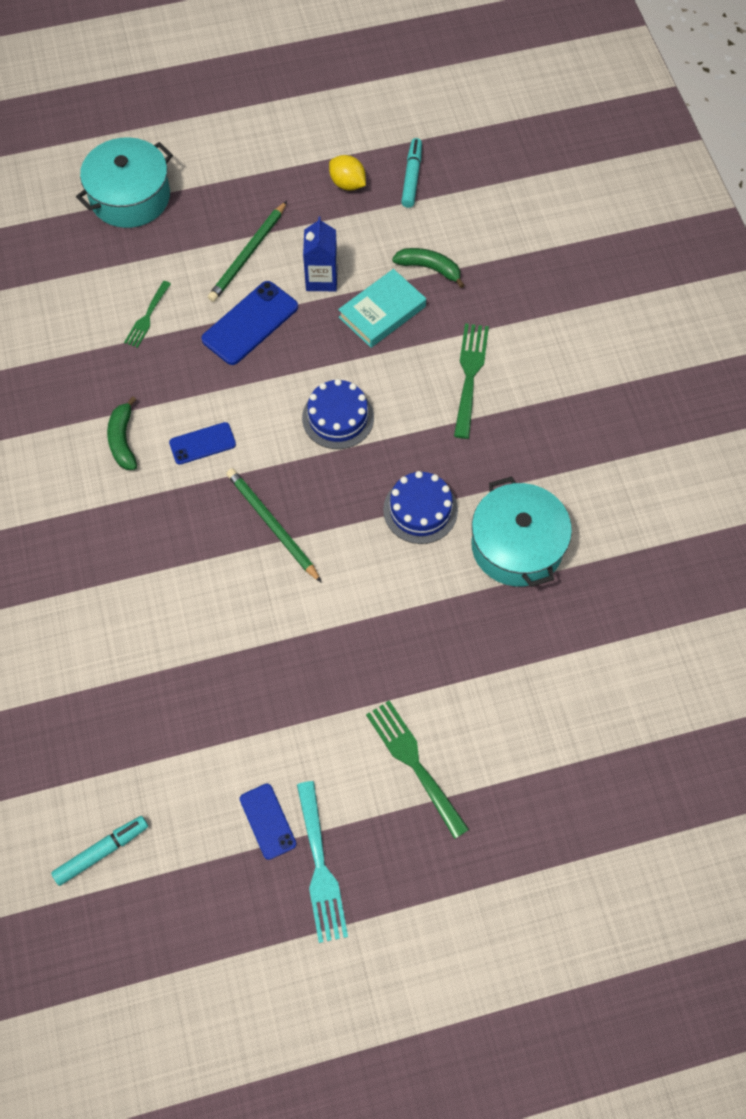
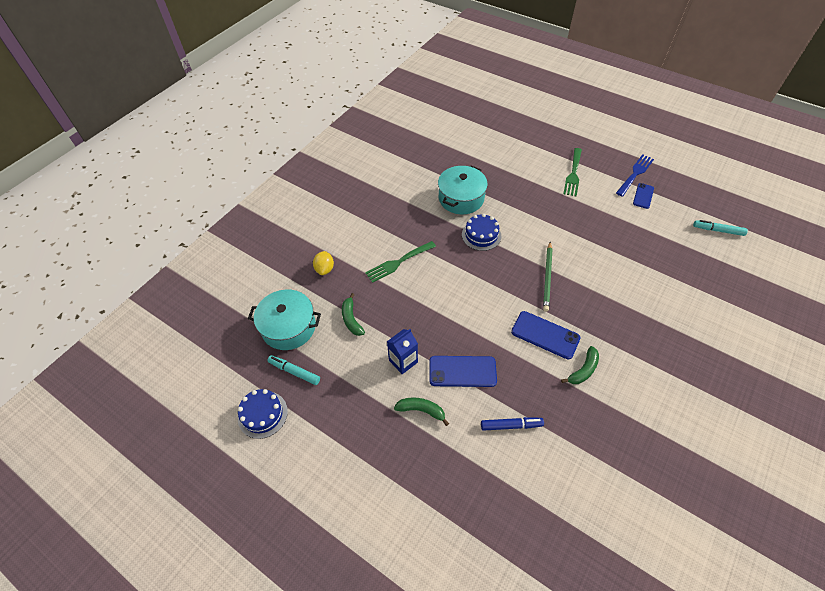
camera: 130 degrees left, 10 degrees down
turquoise pot [76,137,173,228] -> turquoise pot moved to [248,289,321,350]
green fork [124,281,171,348] -> blue marker [481,417,544,431]
blue phone [169,422,236,465] -> blue phone [511,311,581,359], size x1.63
green pencil [208,201,287,302] -> green banana [394,398,449,426]
turquoise fork [297,781,348,943] -> blue fork [616,154,654,197]
blue cake [302,379,374,449] -> blue cake moved to [238,389,288,439]
yellow lemon [329,155,366,191] -> yellow lemon moved to [313,251,334,275]
turquoise book [338,269,426,348] -> none
turquoise marker [401,138,422,208] -> turquoise marker turned 60 degrees clockwise [267,355,320,385]

